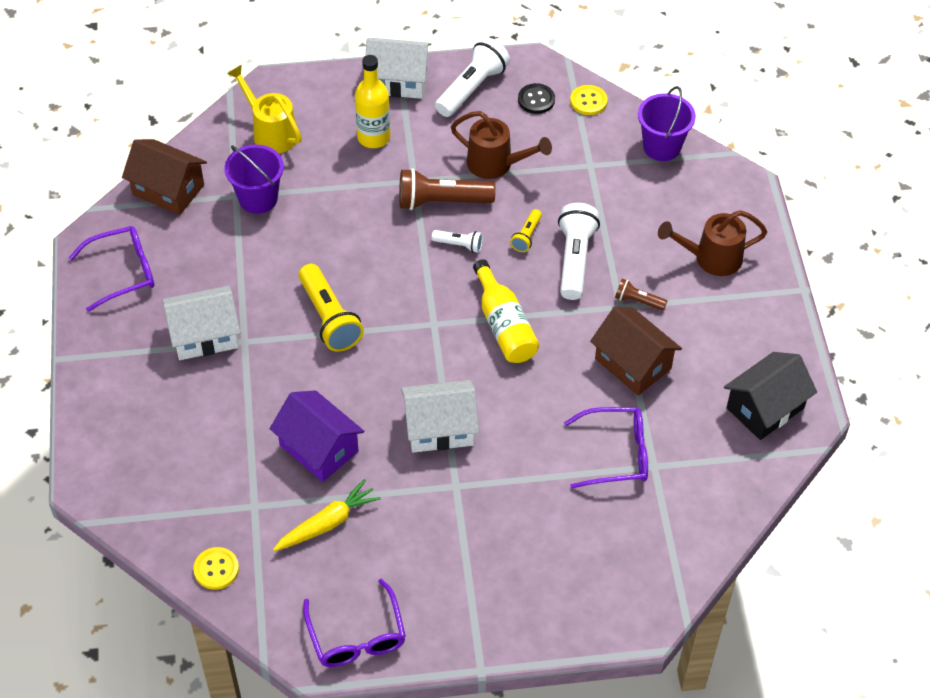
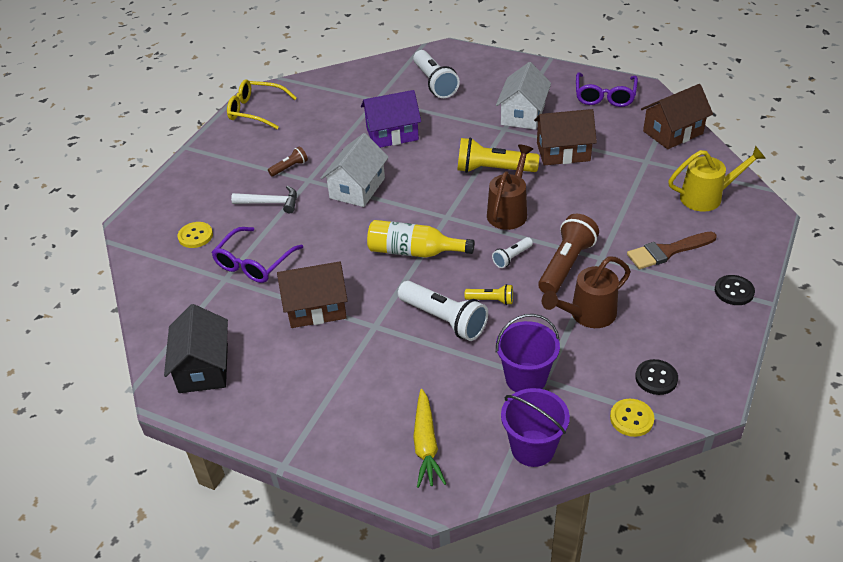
camera: 125 degrees right, 10 degrees down
yellow button [193,547,239,590] -> yellow button moved to [177,222,213,248]
purple bucket [225,145,284,214] -> purple bucket moved to [496,314,560,392]
yellow carrot [273,479,381,551] -> yellow carrot moved to [413,389,446,488]
purple glasses [303,578,406,667] -> yellow glasses [227,79,297,129]
yellow bottle [355,55,390,148] -> brown brush [627,232,717,269]
white house [365,38,431,99] -> black button [715,275,755,305]
white flashlight [435,37,510,117] -> white flashlight moved to [413,50,460,98]
yellow flashlight [510,209,542,252] -> yellow flashlight turned 135 degrees clockwise [465,284,513,305]
brown flashlight [615,279,667,311] -> brown flashlight moved to [268,146,308,176]
brown watering can [658,210,767,276] -> brown watering can moved to [487,144,533,230]
none -> white hammer [231,186,297,213]
none -> brown house [534,109,597,165]

